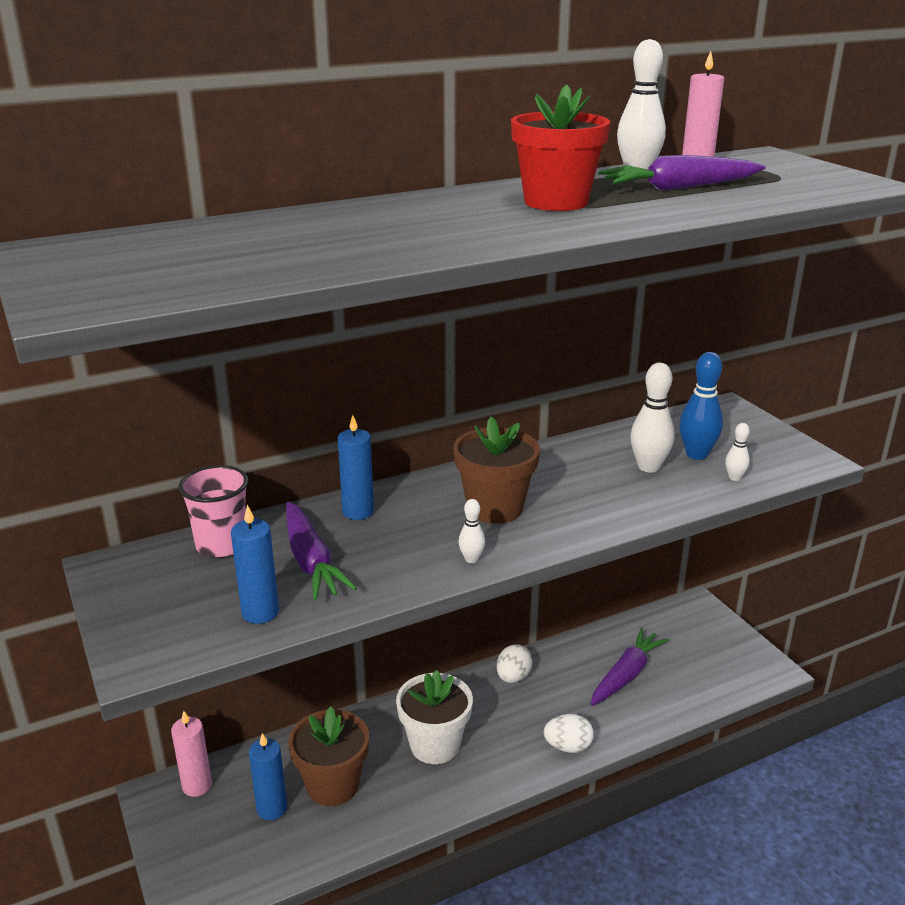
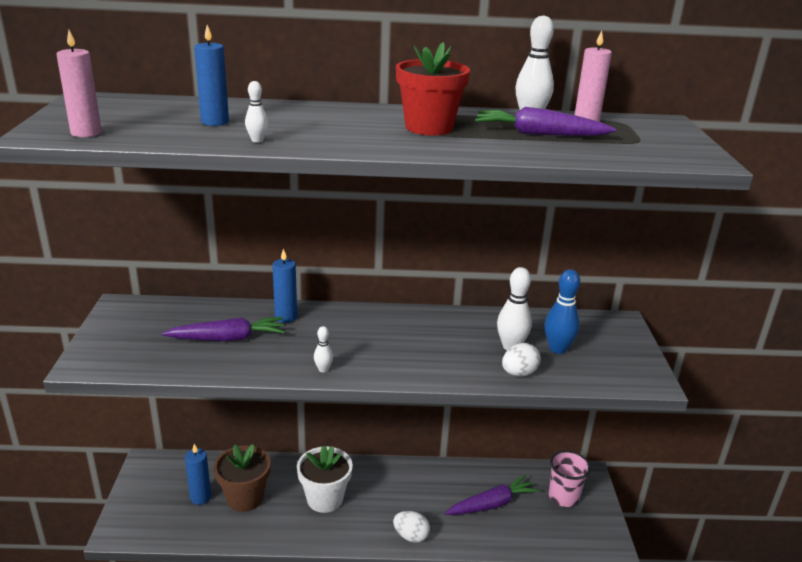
camera: 25 degrees right, 0 degrees up
pink candle [171,711,212,797] -> pink candle moved to [56,30,102,137]
pink cup [179,465,248,558] -> pink cup moved to [549,451,591,507]
blue candle [231,505,279,624] -> blue candle moved to [194,25,229,126]
purple carrot [286,501,357,601] -> purple carrot turned 105 degrees counterclockwise [162,317,285,341]
brown flower pot [453,416,540,524] -> none
white egg [497,644,533,683] -> white egg moved to [502,343,541,376]
white bowling pin [725,423,750,481] -> white bowling pin moved to [245,81,268,143]

